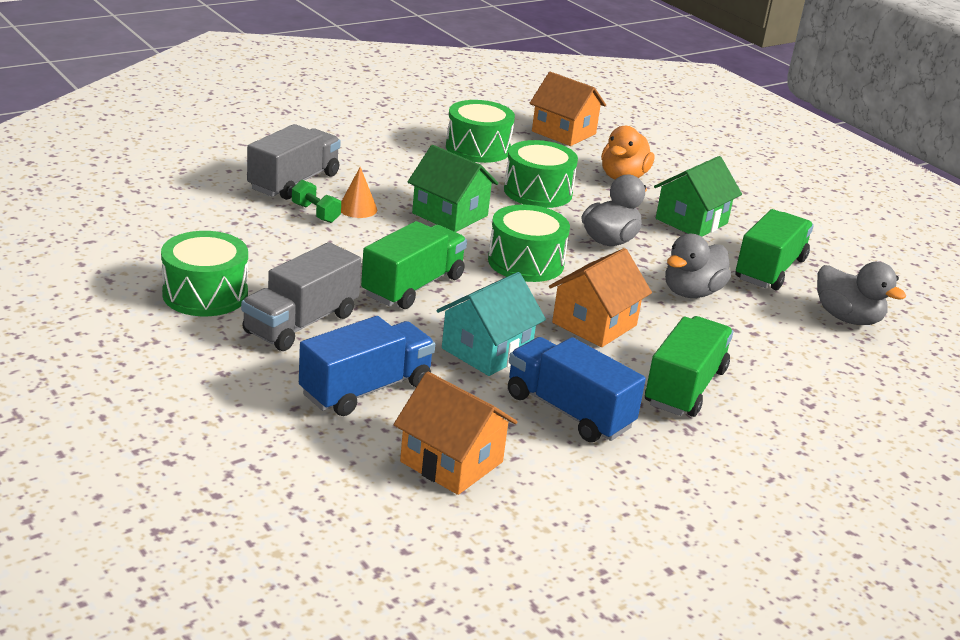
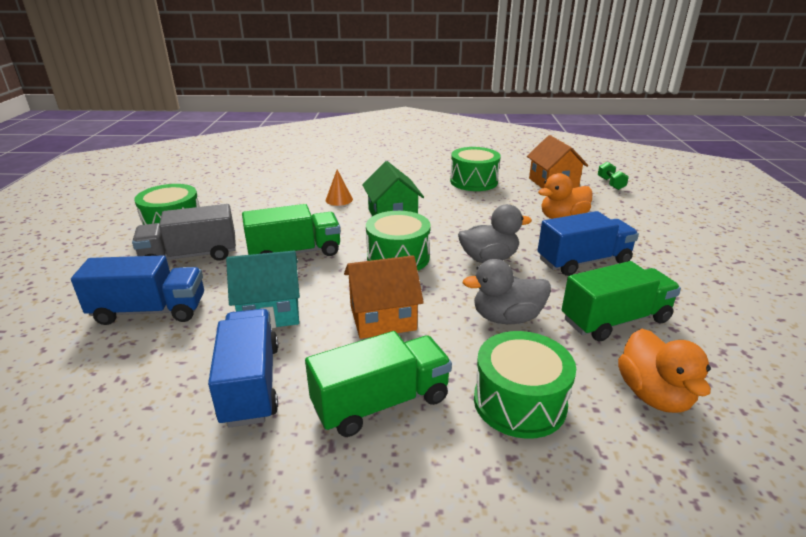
camera: 40 degrees right, 0 degrees up
grey truck [247,124,341,200] -> none
green dumbbell [292,180,341,223] -> green dumbbell moved to [598,162,629,190]
orange house [394,371,517,495] -> none
green drum [504,140,578,208] -> green drum moved to [474,331,576,439]
green house [654,156,742,237] -> blue truck [538,211,639,276]
grey duck [817,262,906,325] -> orange duck [618,329,711,413]

